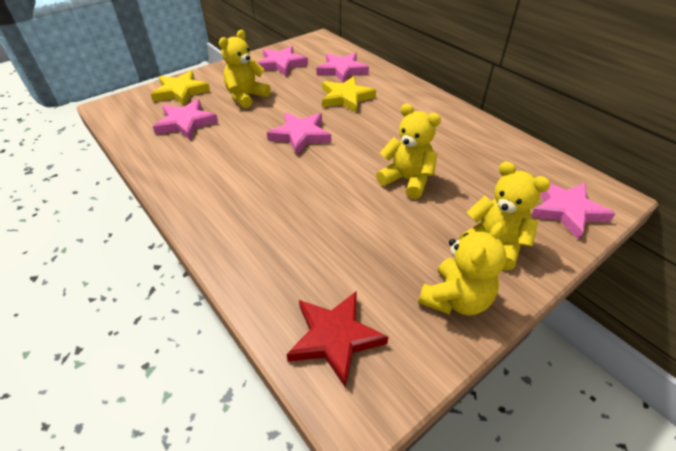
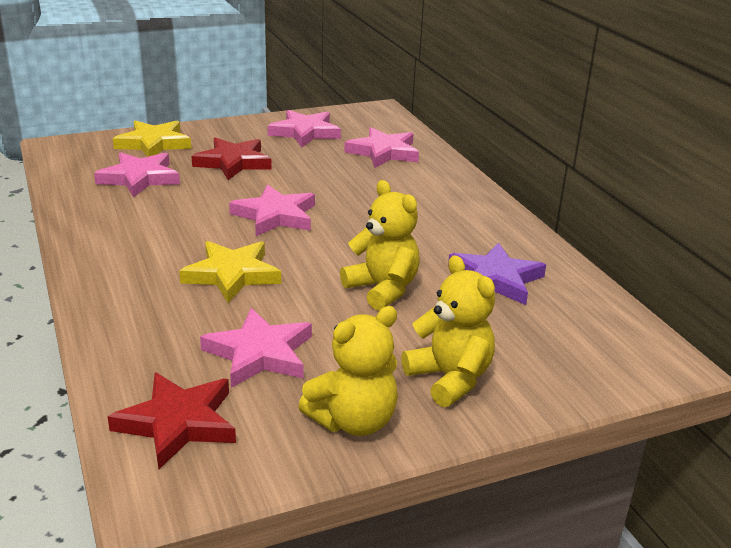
camera: 15 degrees right, 15 degrees down
yellow teddy bear [219,30,271,108] -> red star [192,137,272,180]
yellow star [322,76,376,113] -> yellow star moved to [179,241,281,303]
pink star [531,183,616,240] -> pink star moved to [200,308,312,388]
none -> purple star [448,242,546,305]

